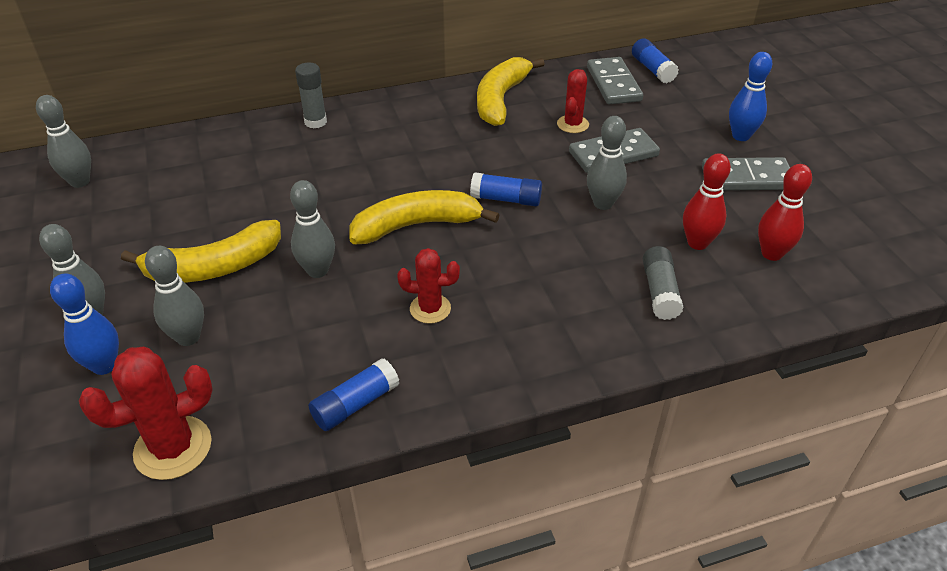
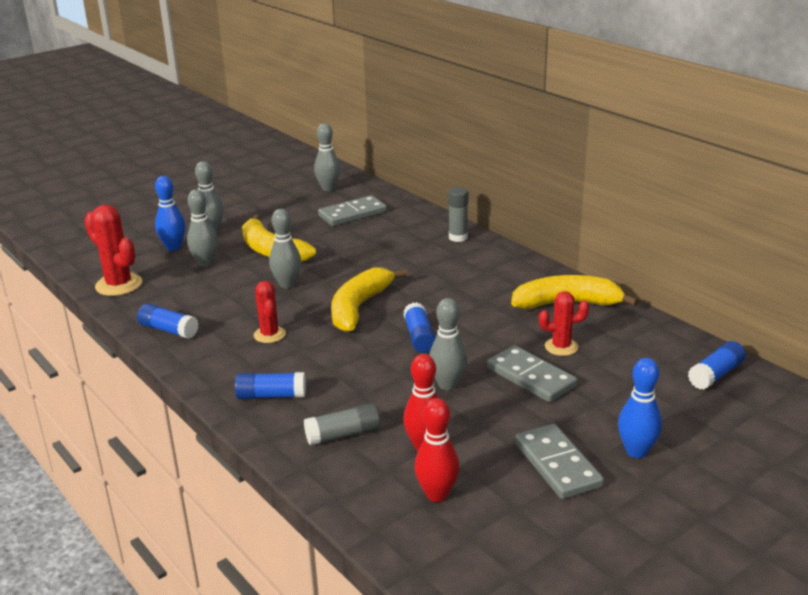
camera: 70 degrees right, 15 degrees down
yellow banana [350,190,499,244] -> yellow banana turned 120 degrees counterclockwise [331,267,407,332]
grey domino [587,57,643,105] -> grey domino moved to [318,195,387,226]
none -> blue glue stick [235,372,306,399]

